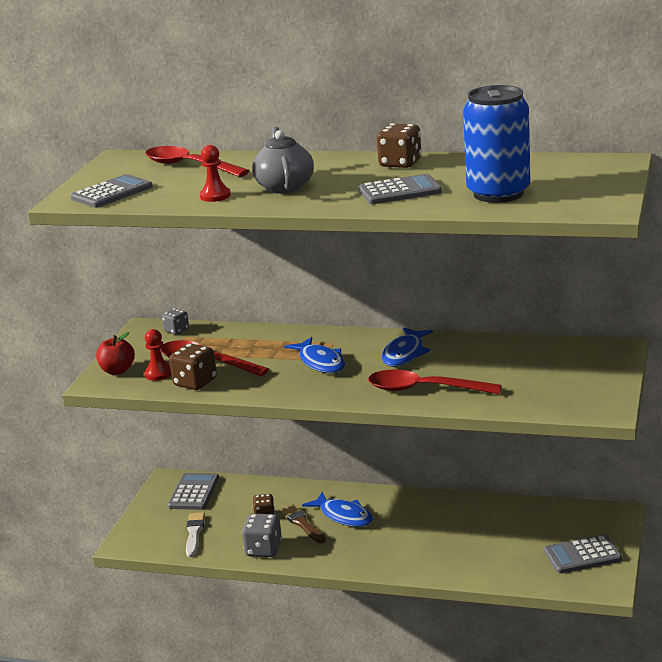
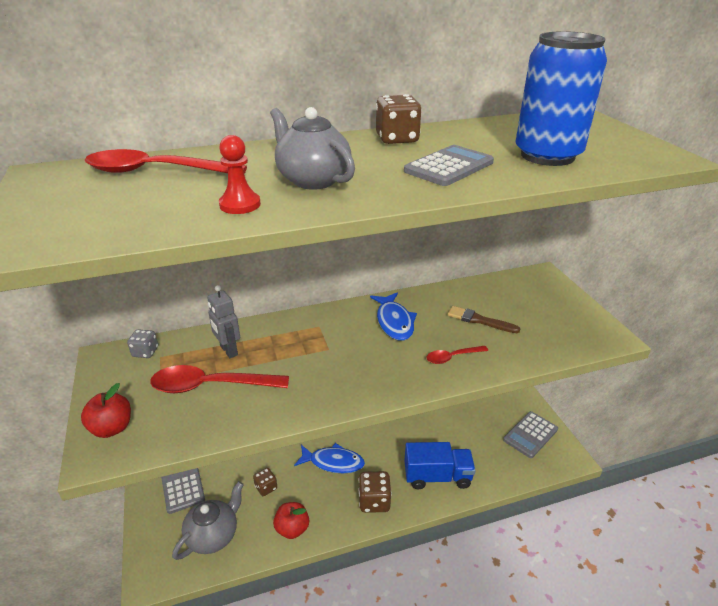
camera: 35 degrees left, 10 degrees up
grey calculator [71,174,153,208] -> none
red pawn [144,329,171,381] -> none
brown dice [169,343,217,390] -> brown dice moved to [358,471,392,513]
white brush [186,512,205,557] -> grey teapot [172,481,244,560]
grey dice [242,514,282,557] -> red apple [273,502,309,539]
brown brush [281,505,326,543] -> brown brush moved to [448,306,520,333]
blue fish [284,337,345,373] -> none
red spoon [368,370,501,394] -> red spoon [426,346,488,364], size x0.52
none -> grey robot [207,285,240,358]
none -> blue truck [404,442,476,490]

